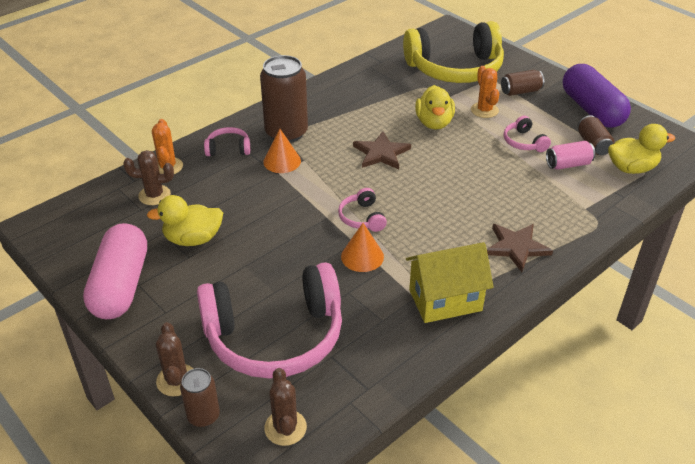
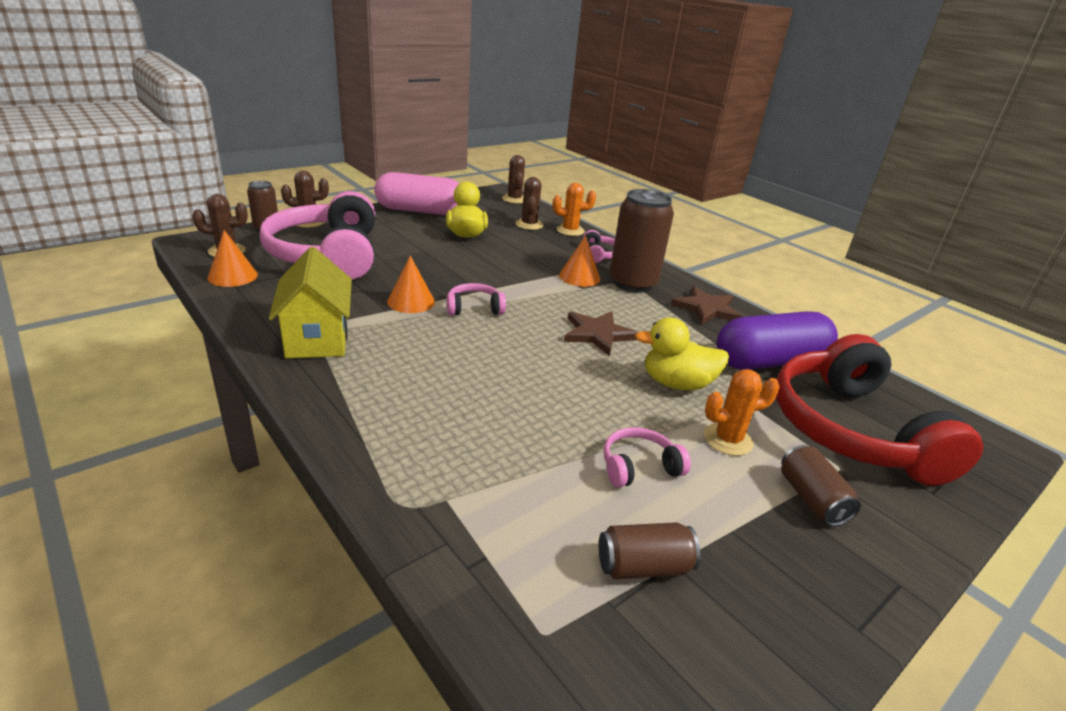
camera: 90 degrees right, 10 degrees down
yellow headphones [403,21,504,83] -> red headphones [776,334,984,486]
brown star [487,224,553,272] -> brown star moved to [671,286,743,325]
pink can [546,141,595,170] -> none
purple capsule [563,64,631,128] -> purple capsule moved to [717,311,838,370]
yellow duck [608,124,675,174] -> none
none -> orange cone [207,230,258,287]
none -> brown cactus [502,155,525,204]

